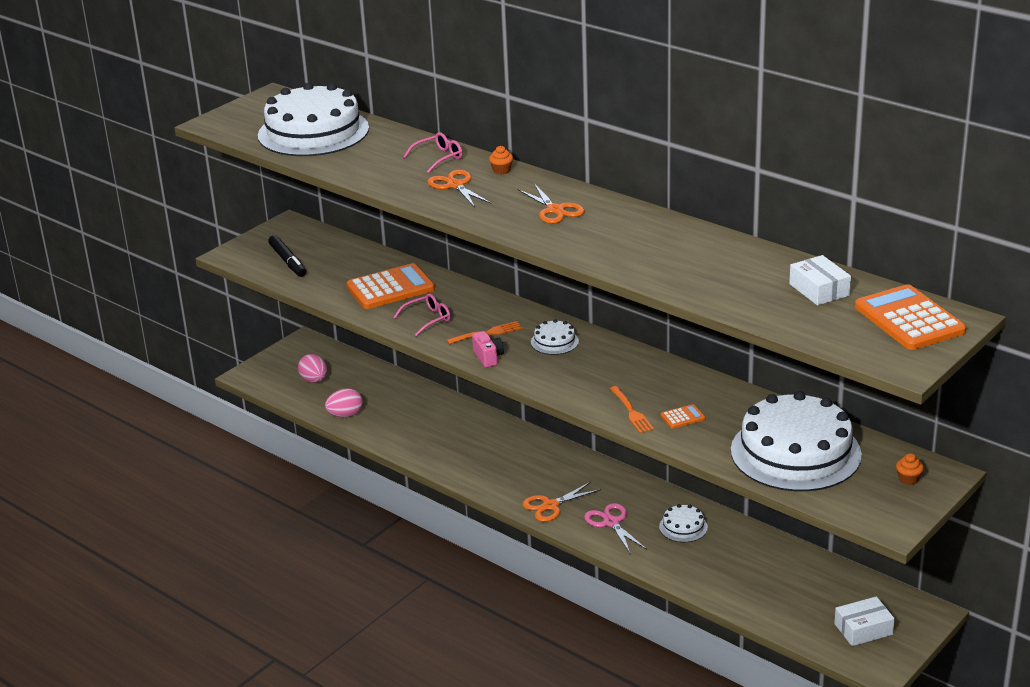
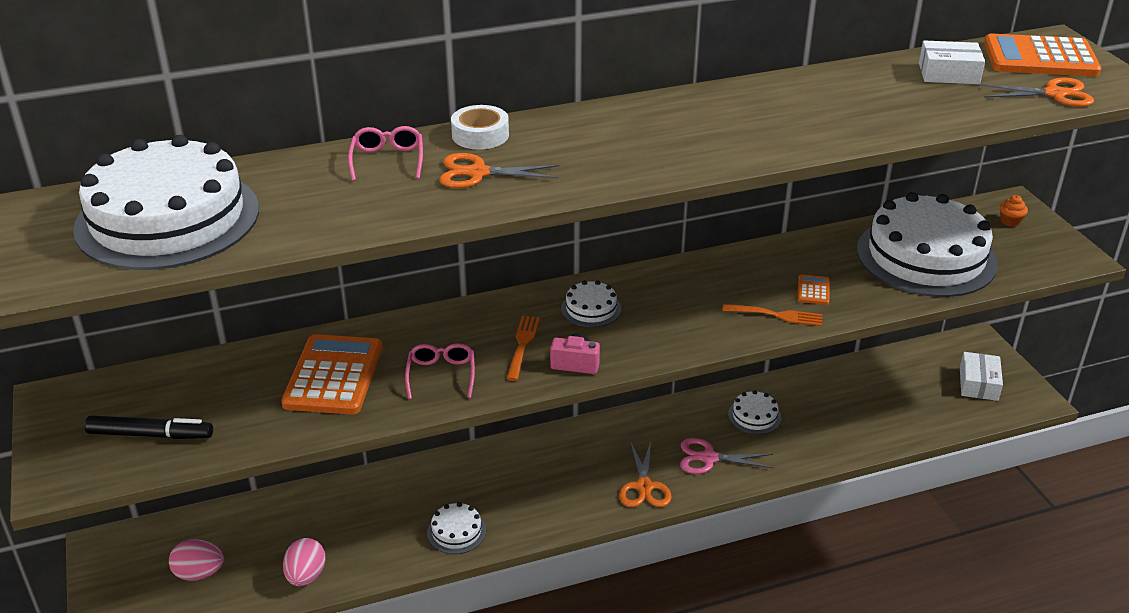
camera: 60 degrees left, 5 degrees up
orange cupcake [489,146,513,174] -> white tape [451,105,509,149]
orange scissors [518,184,585,224] -> orange scissors moved to [979,78,1094,107]
none -> white cake [427,502,486,554]

